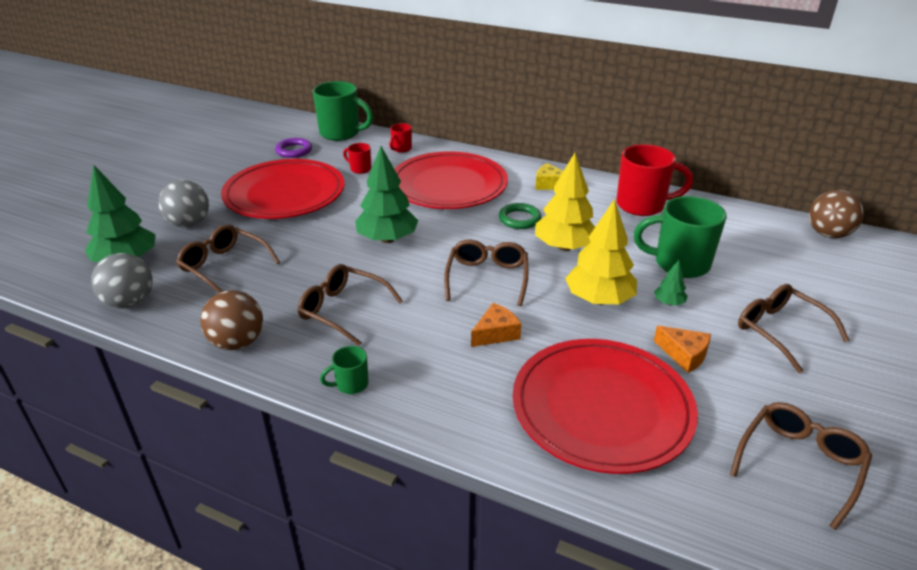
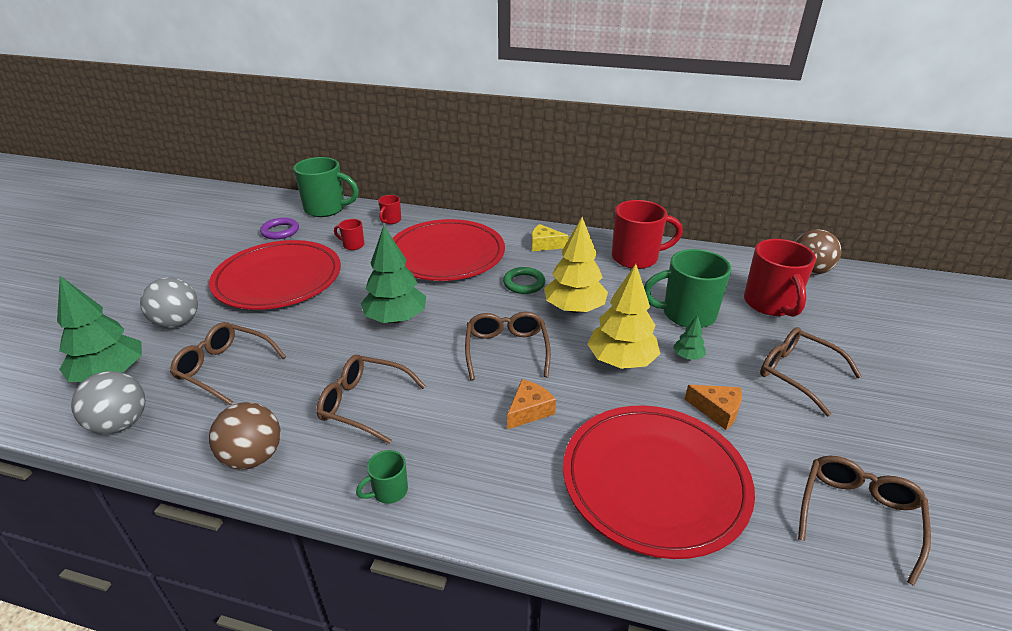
camera: 10 degrees left, 0 degrees up
none -> red mug [744,239,816,317]

